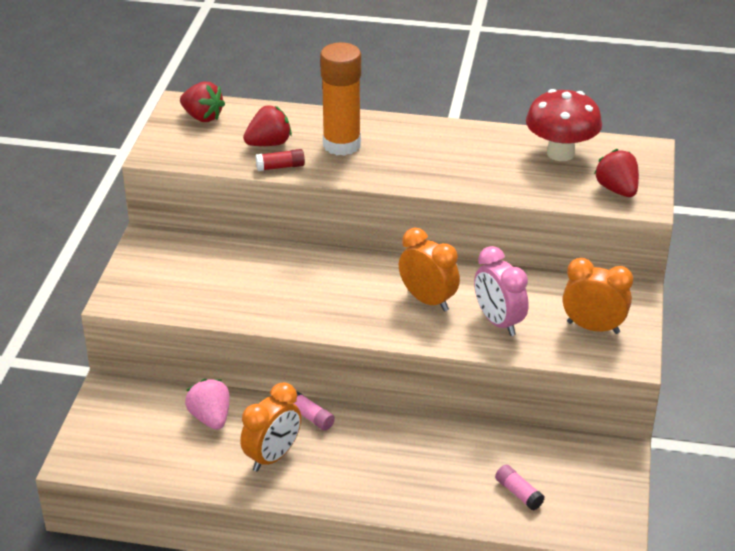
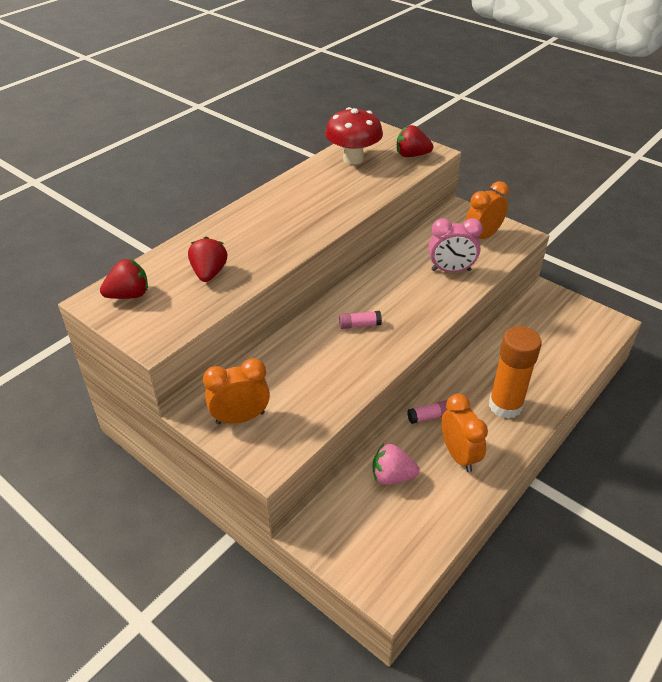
camera: 60 degrees left, 5 degrees up
red glue stick [256,149,305,171] -> none
orange glue stick [320,43,361,156] -> orange glue stick moved to [489,326,542,419]
orange clock [399,228,460,312] -> orange clock moved to [203,358,270,424]
pink glue stick [495,465,544,510] -> pink glue stick moved to [339,311,382,329]

